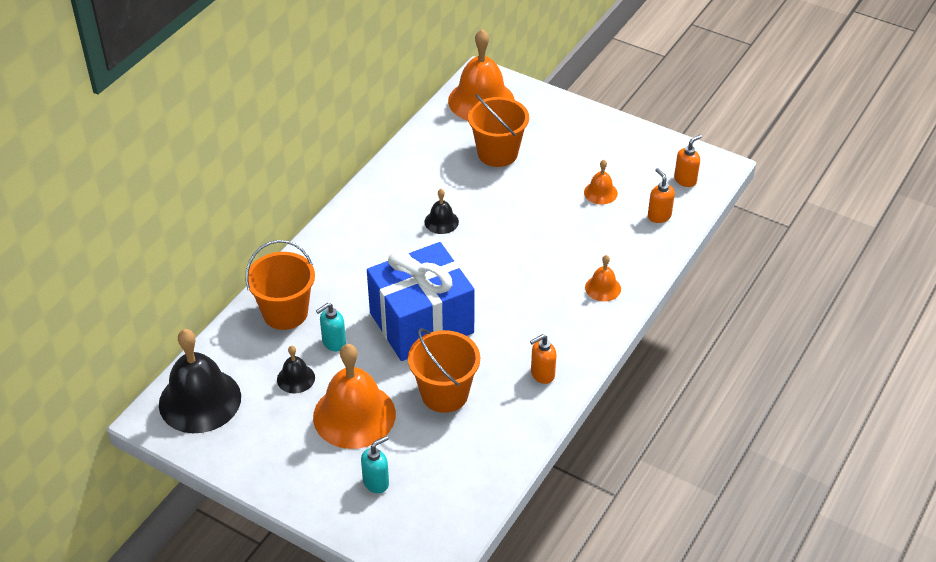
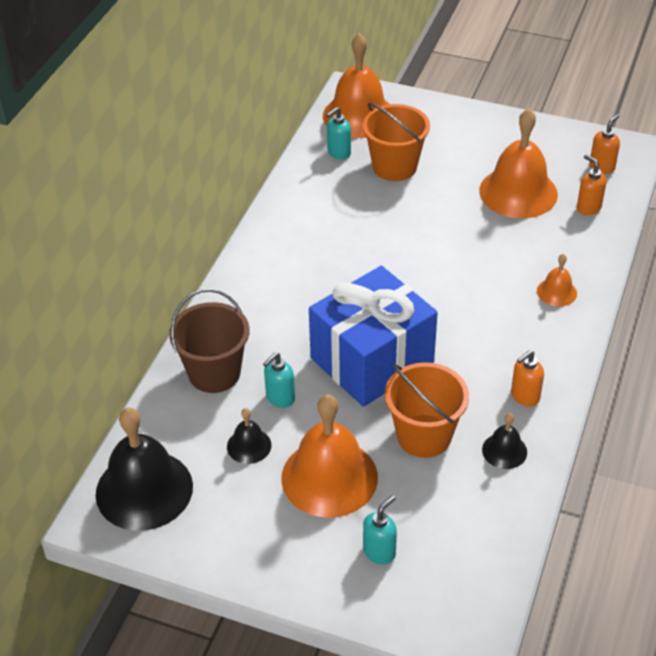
camera: 10 degrees left, 0 degrees up
orange bucket [246,240,315,330] -> brown bucket [169,289,250,393]
black bell [425,189,459,234] -> black bell moved to [482,413,527,469]
orange bell [584,160,618,204] -> orange bell [479,108,558,218], size x2.12
none -> turquoise soap dispenser [326,107,351,159]

